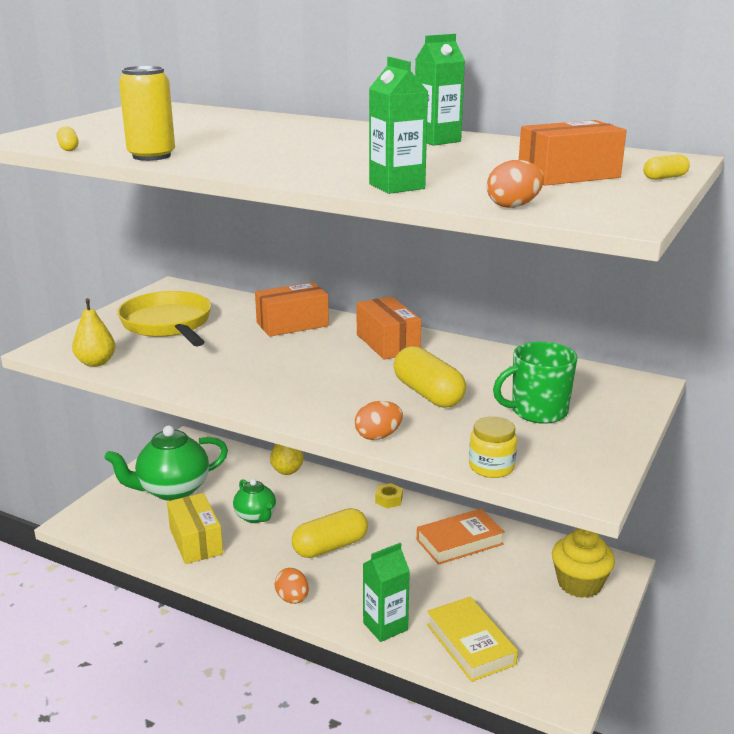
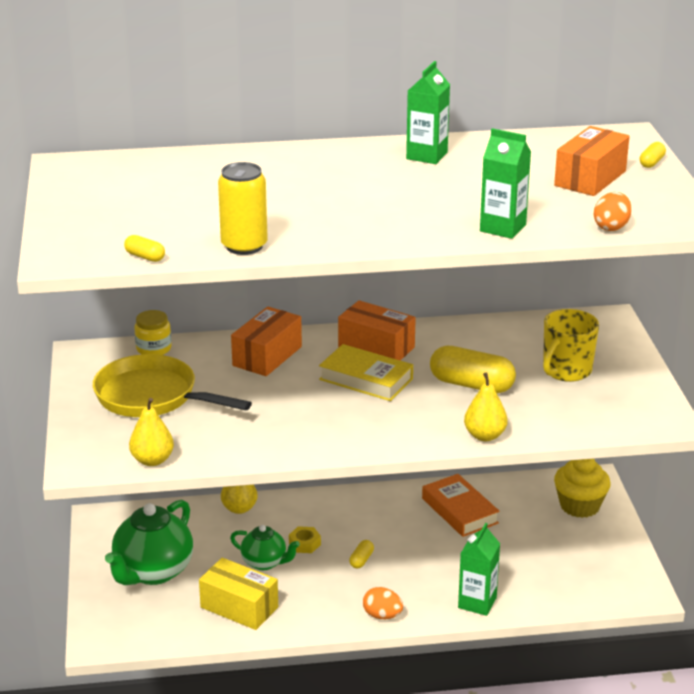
camera: 35 degrees left, 5 degrees up
yellow capsule [292,508,368,558] -> yellow capsule [349,540,374,568], size x0.46
orange egg [355,401,403,440] -> yellow pear [464,372,508,441]
yellow nut [375,483,403,508] -> yellow nut moved to [289,526,321,553]
orange book [417,509,505,565] -> orange book turned 60 degrees counterclockwise [422,474,500,537]
yellow book [427,597,518,682] -> yellow book moved to [319,344,413,401]
yellow jar [469,416,517,478] -> yellow jar moved to [134,310,172,355]
green mug [493,342,578,424] -> yellow mug [543,309,599,382]

